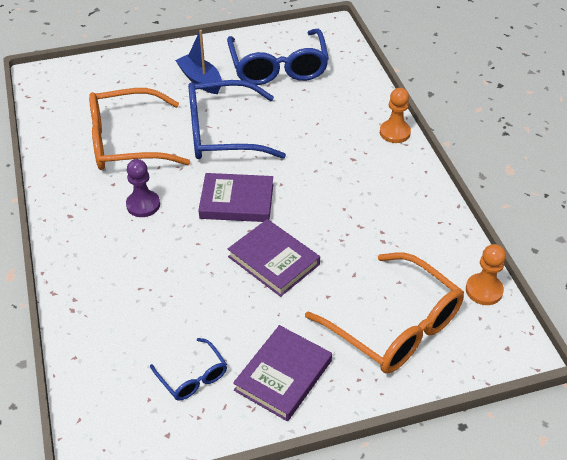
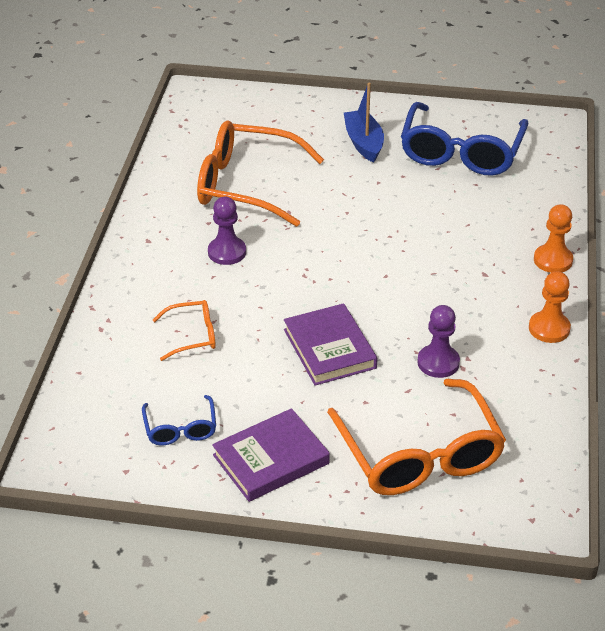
camera: 25 degrees right, 5 degrees down
blue glasses [188,80,286,159] -> none
purple book [198,173,273,222] -> none
orange pawn [466,244,506,305] -> orange pawn moved to [529,271,571,343]
none -> orange glasses [153,300,216,361]
none -> purple pawn [417,305,460,378]

